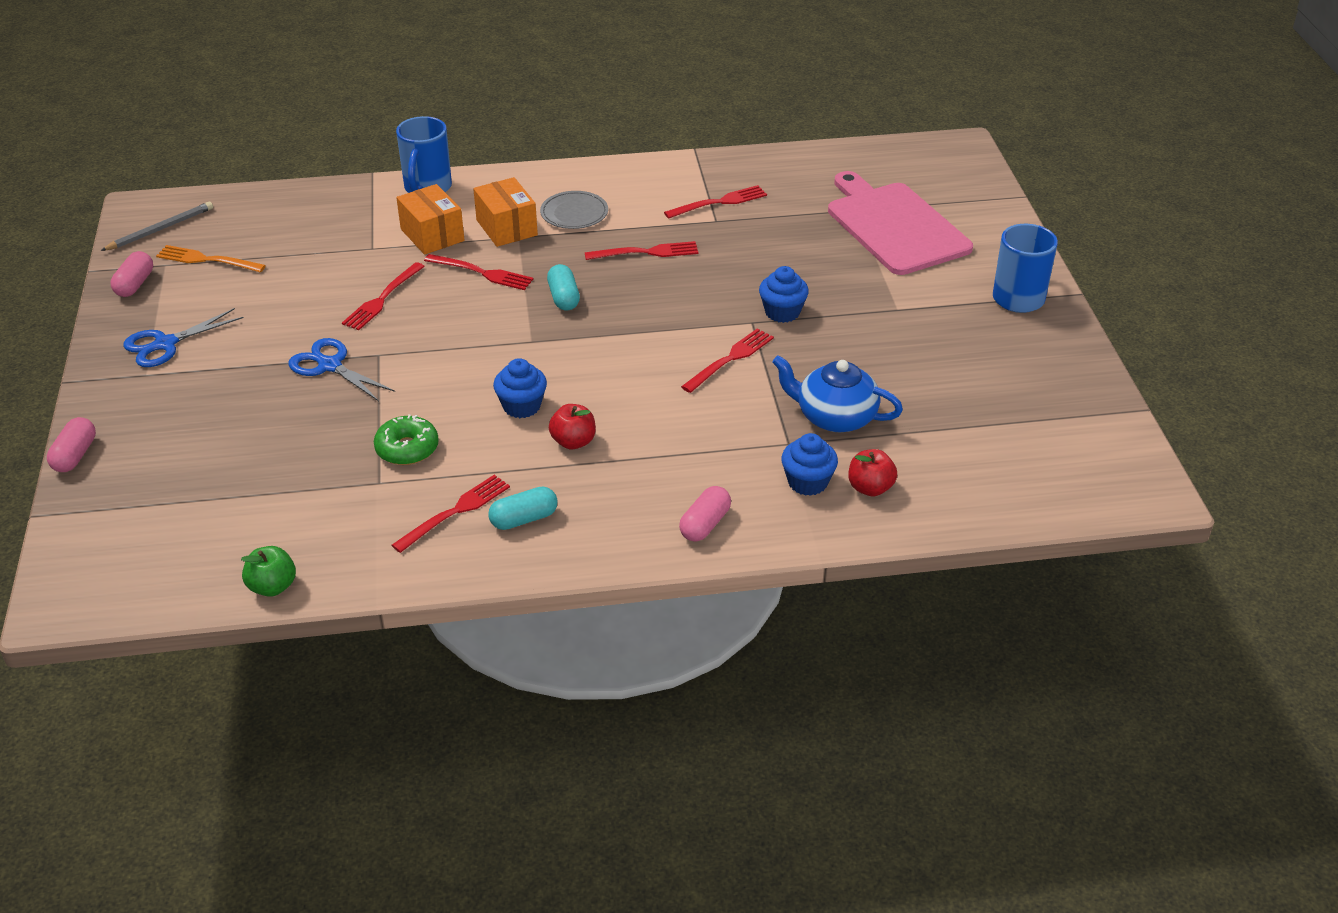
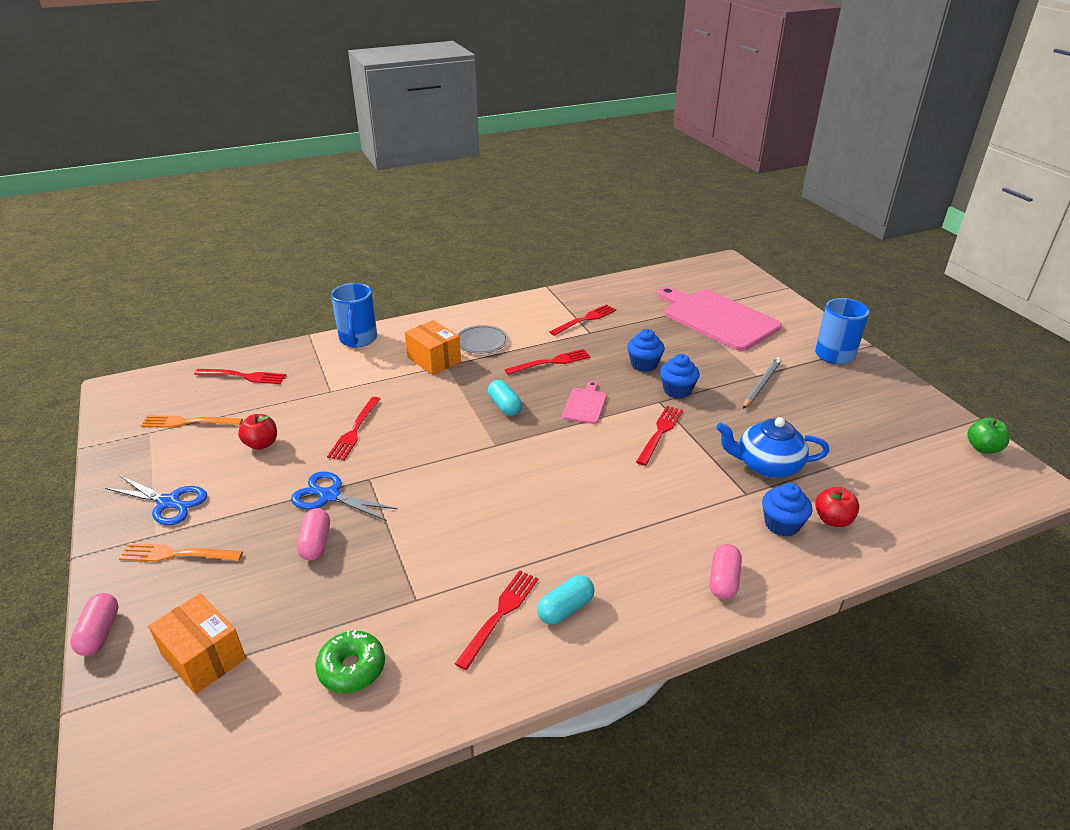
camera: 15 degrees left, 5 degrees down
grey pencil [101,202,213,251] -> grey pencil moved to [743,357,781,409]
pink capsule [110,251,153,297] -> pink capsule moved to [297,508,330,560]
blue scissors [123,308,244,367] -> blue scissors turned 105 degrees counterclockwise [105,475,207,525]
green apple [241,546,296,597] -> green apple moved to [967,417,1010,454]
green donut [374,414,439,465] -> green donut moved to [315,630,385,693]
orange box [396,184,464,255] -> orange box moved to [148,593,246,694]
red fork [424,254,533,290] -> red fork moved to [194,369,286,384]
blue cupcake [493,358,547,418] -> blue cupcake moved to [627,329,665,372]
red apple [549,404,596,449] -> red apple moved to [238,414,277,450]
none -> orange fork [119,543,243,562]
none -> pink cutting board [562,381,607,424]

